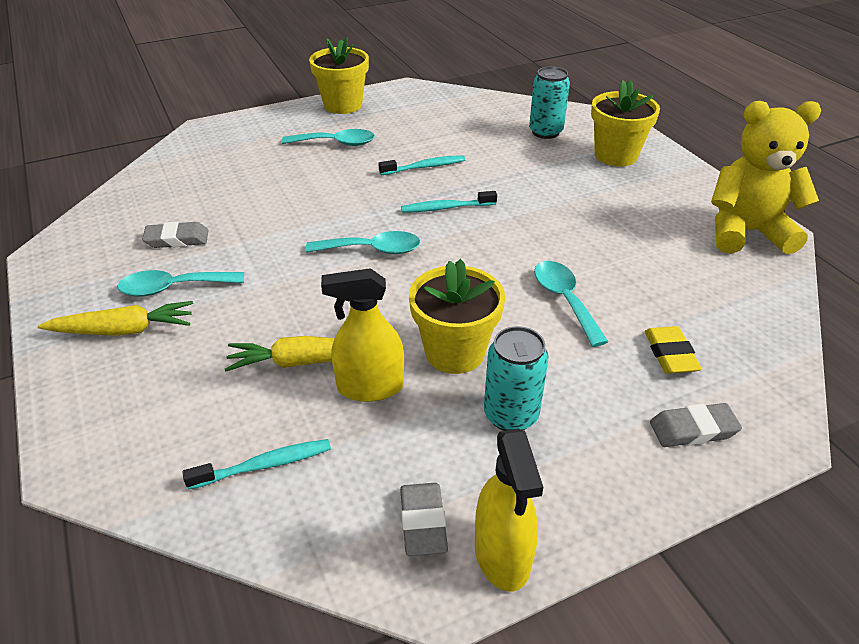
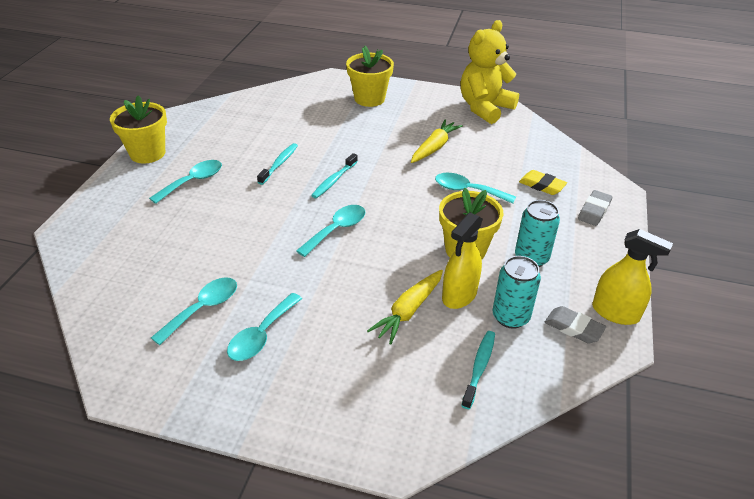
camera: 50 degrees left, 0 degrees up
yellow carrot [38,301,193,336] -> yellow carrot moved to [411,120,463,163]
grey eraser [142,222,209,248] -> turquoise spoon [151,277,237,345]
turquoise can [529,66,570,139] -> turquoise can moved to [493,256,541,329]

